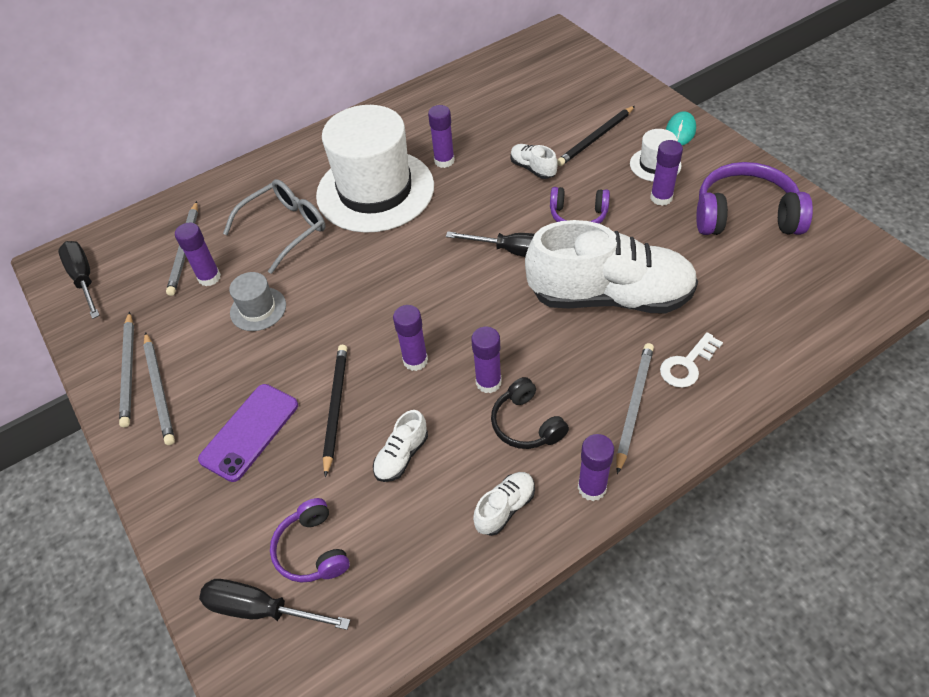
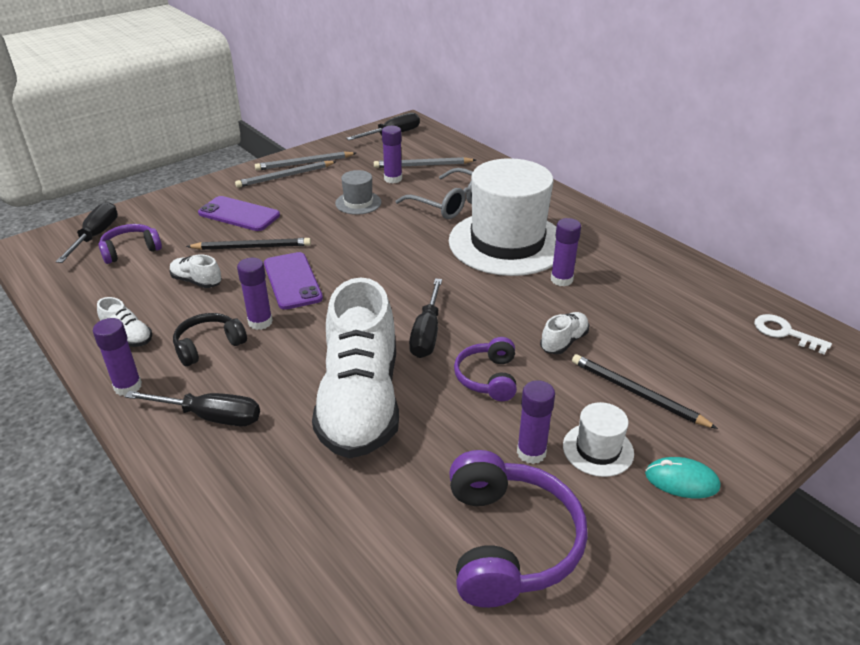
camera: 80 degrees right, 15 degrees down
purple glue stick [393,305,428,371] -> purple phone [264,252,323,310]
grey pencil [616,343,654,474] -> black screwdriver [125,391,260,426]
white key [660,332,723,388] -> white key moved to [754,314,832,355]

